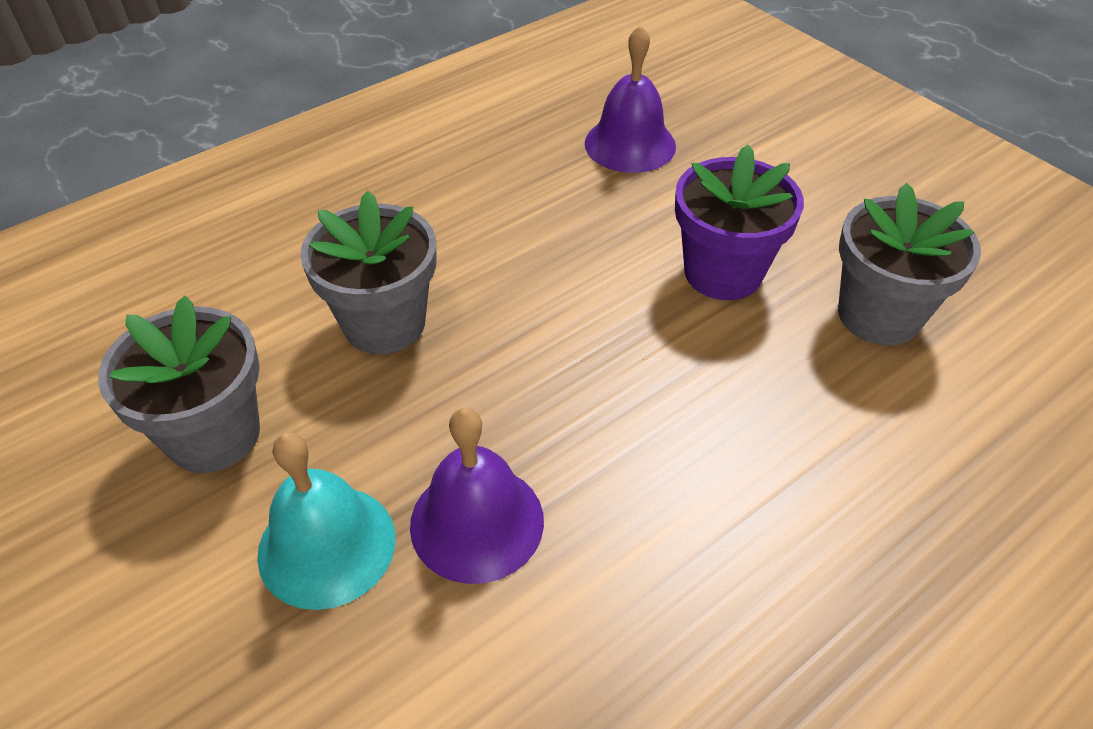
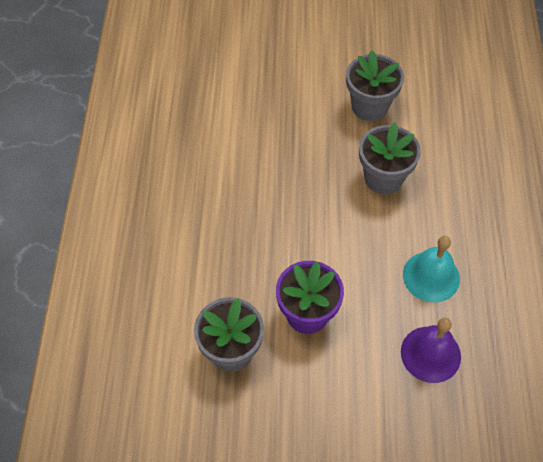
camera: 130 degrees right, 10 degrees up
turquoise bell [257,432,396,610] -> turquoise bell moved to [403,236,460,303]
purple bell [410,408,544,584] -> none

